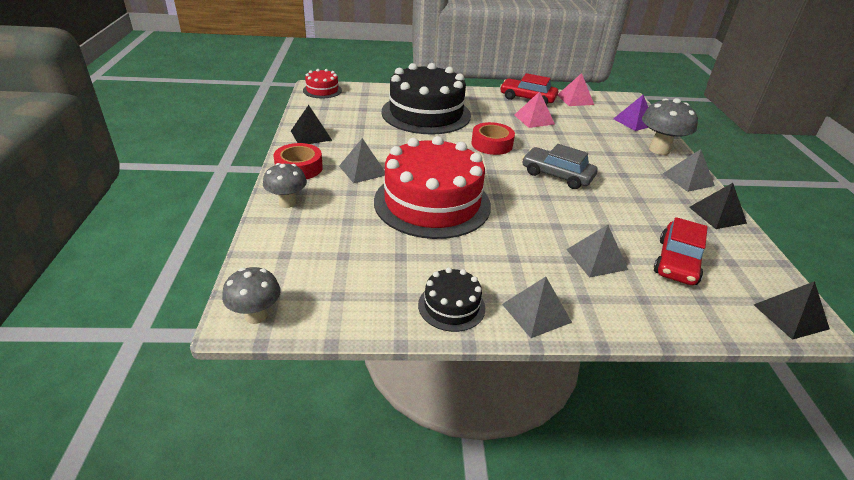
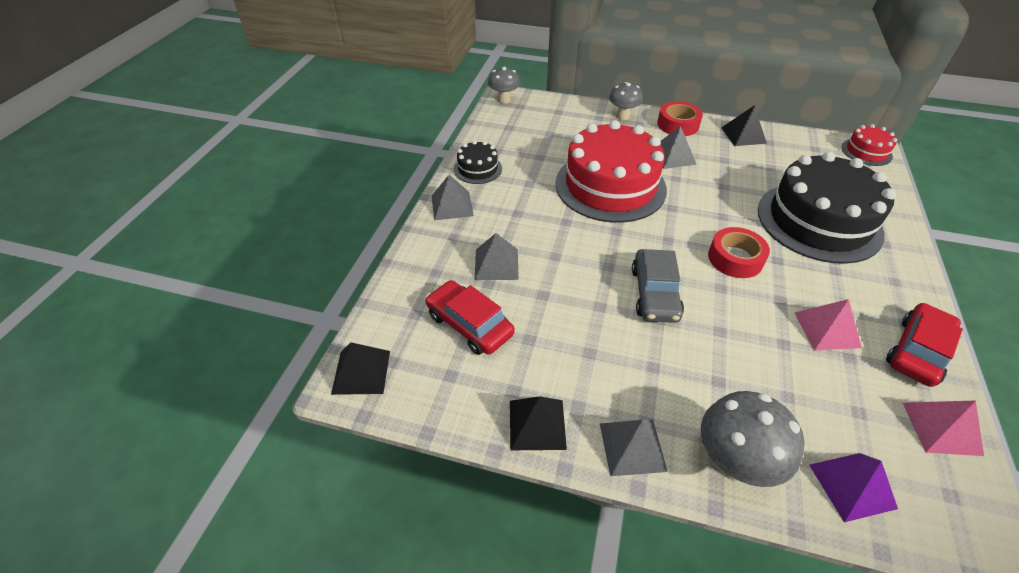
camera: 110 degrees right, 10 degrees up
grey car [522,144,598,189] -> grey car turned 135 degrees clockwise [632,249,684,323]

